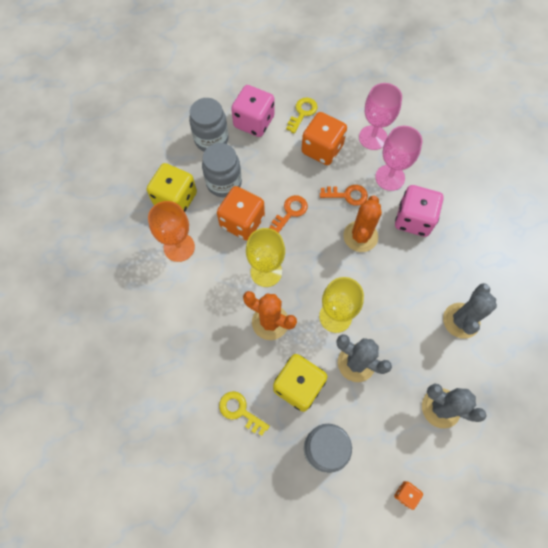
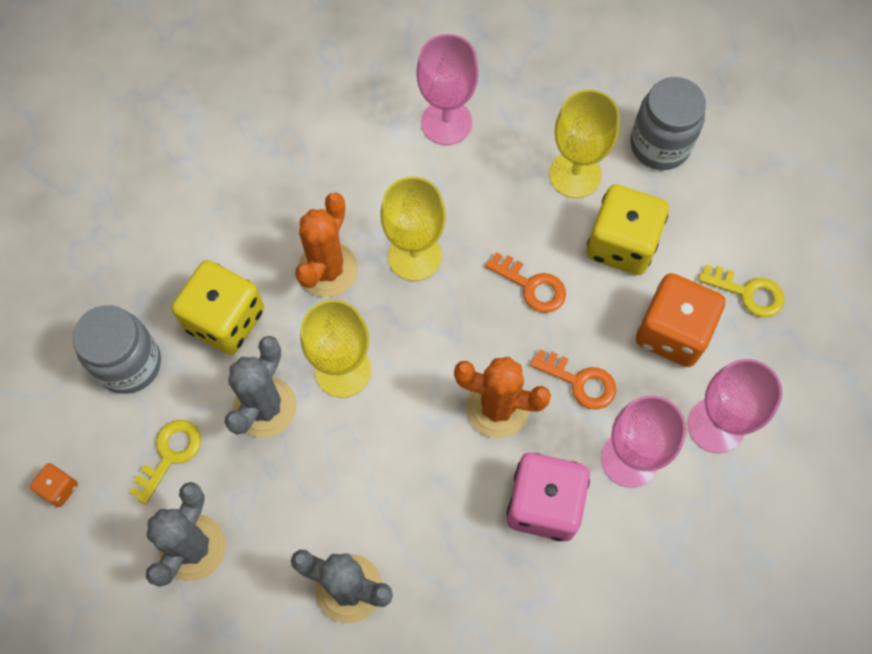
camera: 85 degrees right, 0 degrees up
yellow dice [147,163,197,212] -> yellow dice moved to [586,184,669,275]
orange goblet [148,201,195,262] -> pink goblet [416,34,479,145]
grey jar [202,143,242,197] -> yellow goblet [549,89,620,198]
orange dice [217,186,265,240] -> none
yellow key [219,391,270,436] -> yellow key moved to [130,420,201,505]
pink dice [231,85,274,137] -> none
orange key [320,185,368,206] -> orange key turned 60 degrees counterclockwise [530,349,616,410]

